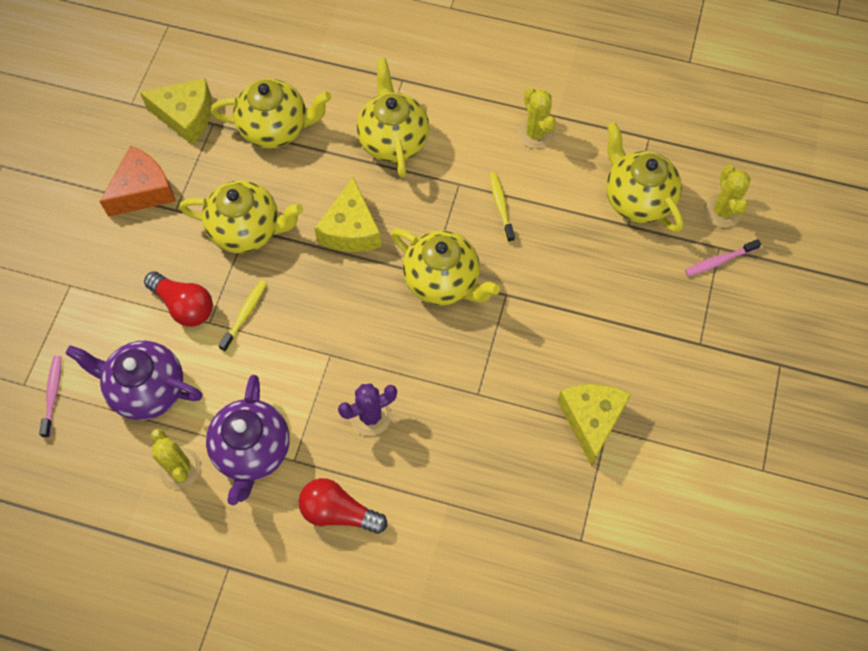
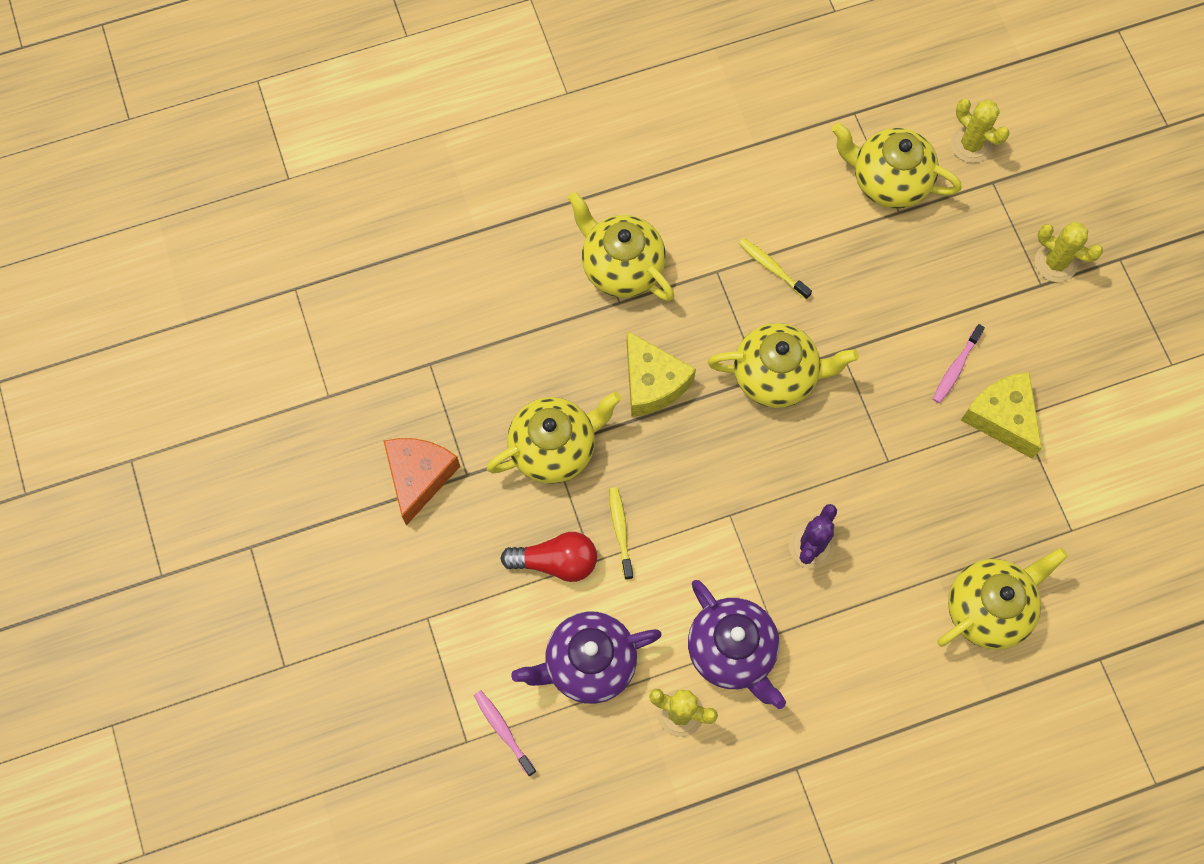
camera: 35 degrees left, 5 degrees up
yellow cheese [140,78,212,145] -> none
yellow teapot [211,79,331,149] -> yellow teapot moved to [937,548,1068,650]
red light bulb [299,478,387,534] -> none
yellow cactus [518,87,556,149] -> yellow cactus moved to [1035,222,1103,282]
pink toothbrush [685,239,761,276] -> pink toothbrush moved to [933,324,985,403]

